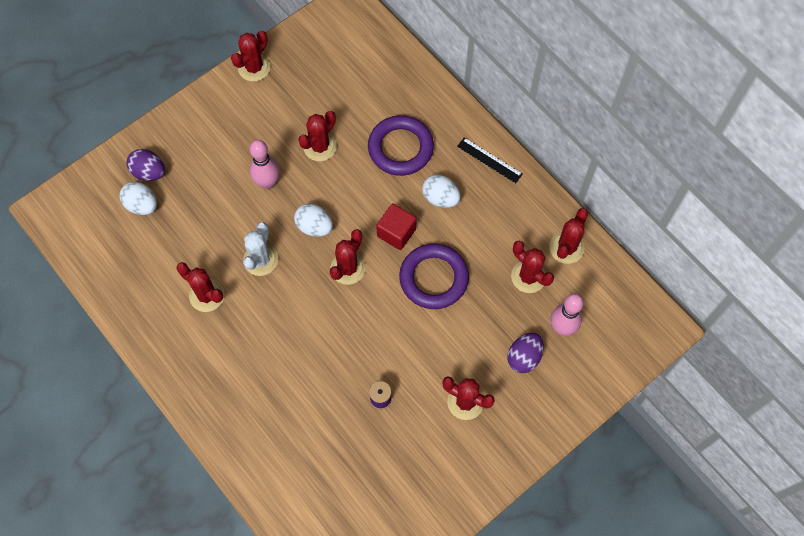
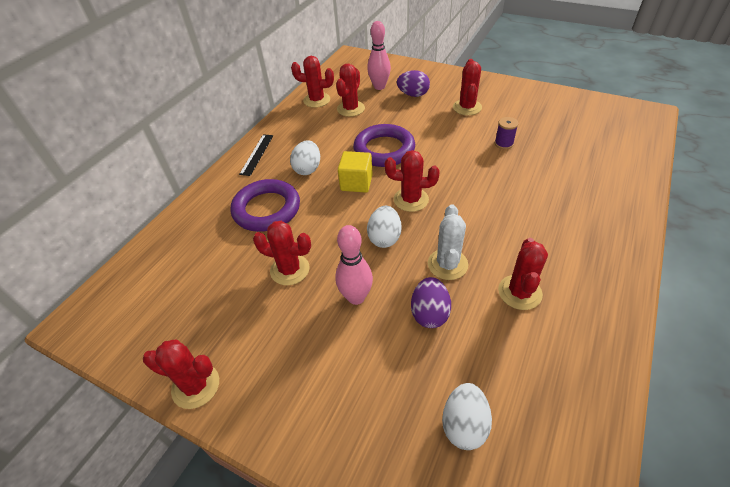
camera: 110 degrees left, 20 degrees down
purple egg [127,149,165,181] -> purple egg moved to [411,277,451,328]
white cactus [243,222,278,276] -> white cactus turned 75 degrees counterclockwise [428,205,468,280]
red cube [376,204,417,250] -> yellow cube [338,151,373,193]

